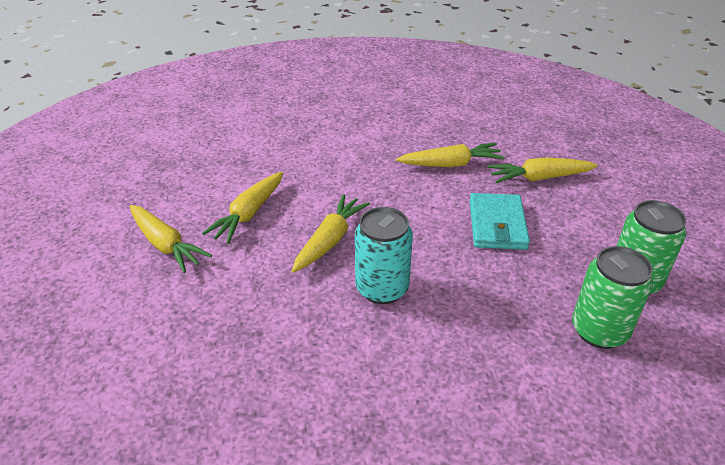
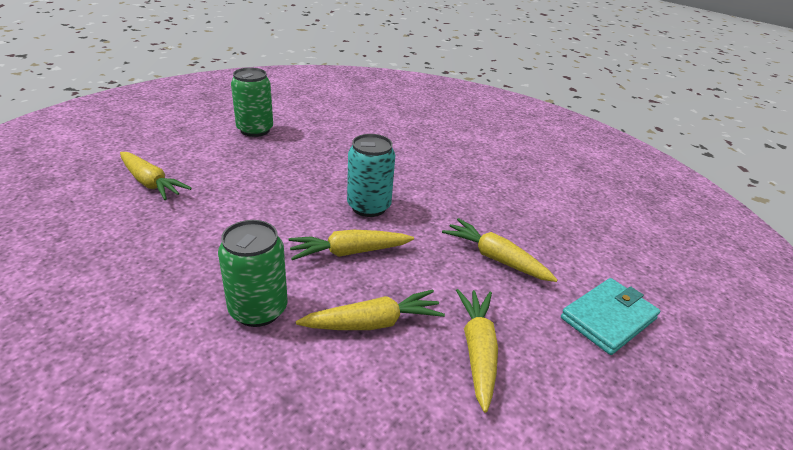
camera: 135 degrees left, 5 degrees down
yellow carrot [396,143,505,167] -> yellow carrot moved to [442,218,558,282]
turquoise wallet [469,193,530,250] -> turquoise wallet moved to [561,278,660,355]
green can [572,246,653,349] -> green can moved to [218,220,287,327]

